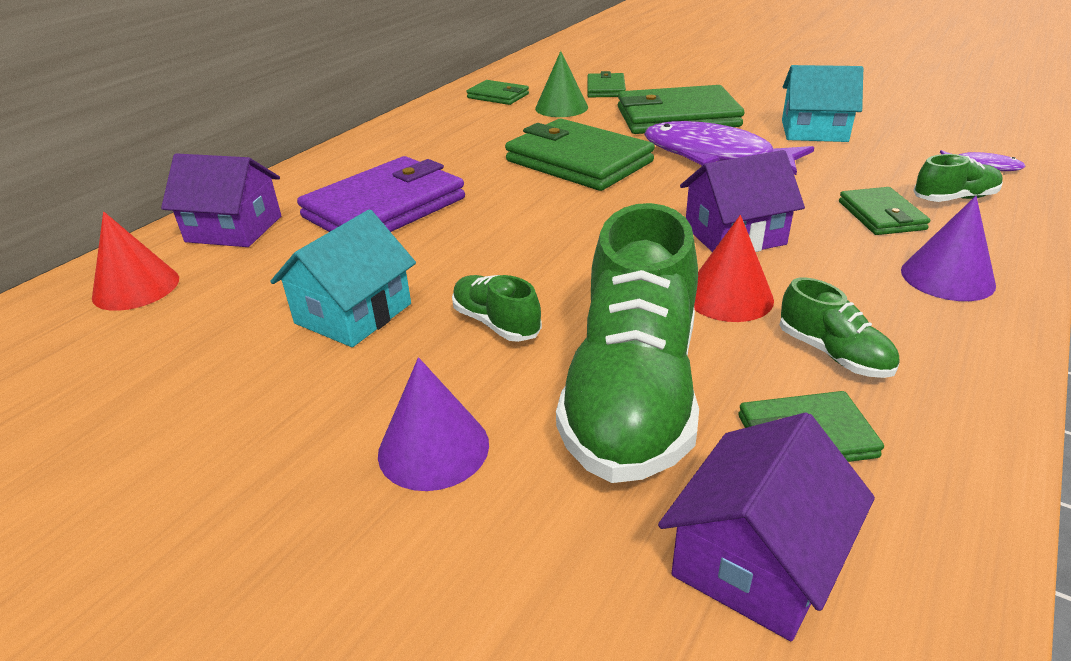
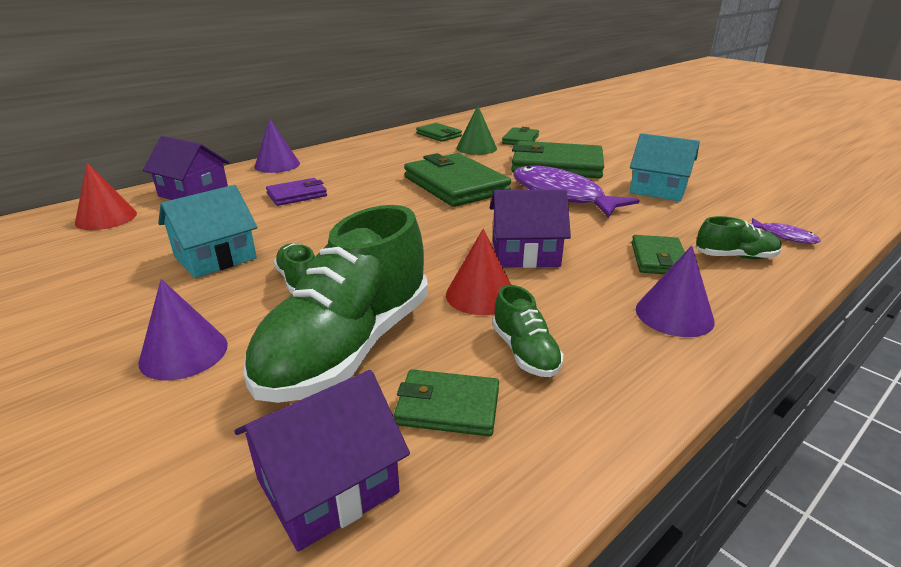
camera: 15 degrees right, 5 degrees down
purple wallet [297,156,465,232] -> purple wallet [266,178,327,206], size x0.52
none -> purple cone [254,119,300,173]

